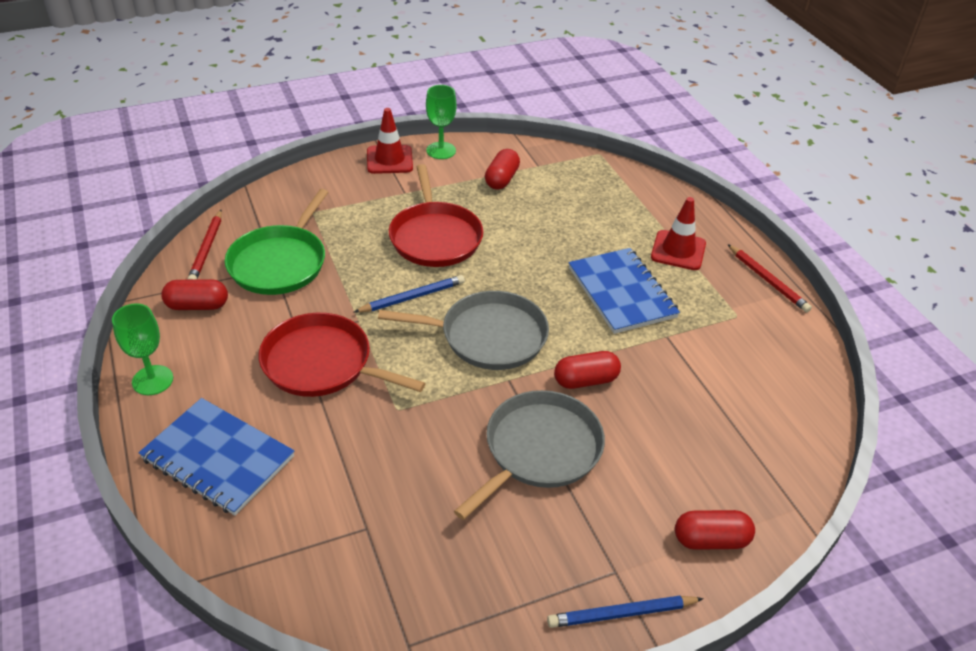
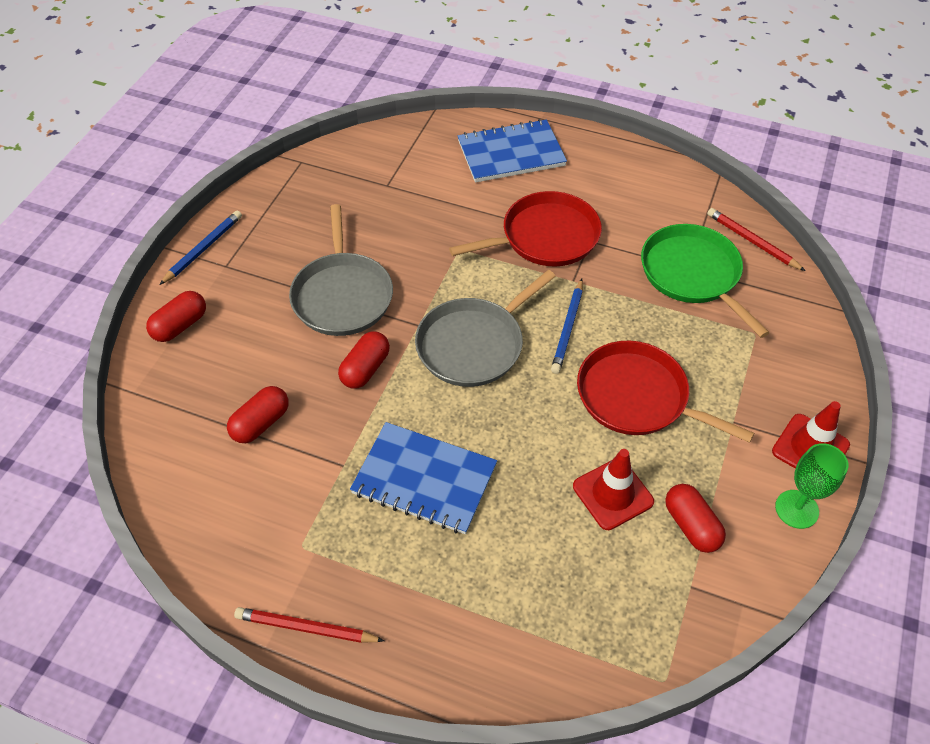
camera: 135 degrees right, 10 degrees up
green goblet [112,303,173,395] -> none
red capsule [161,279,228,310] -> red capsule moved to [227,386,289,443]
red traffic cone [651,197,706,270] -> red traffic cone moved to [573,449,654,530]

